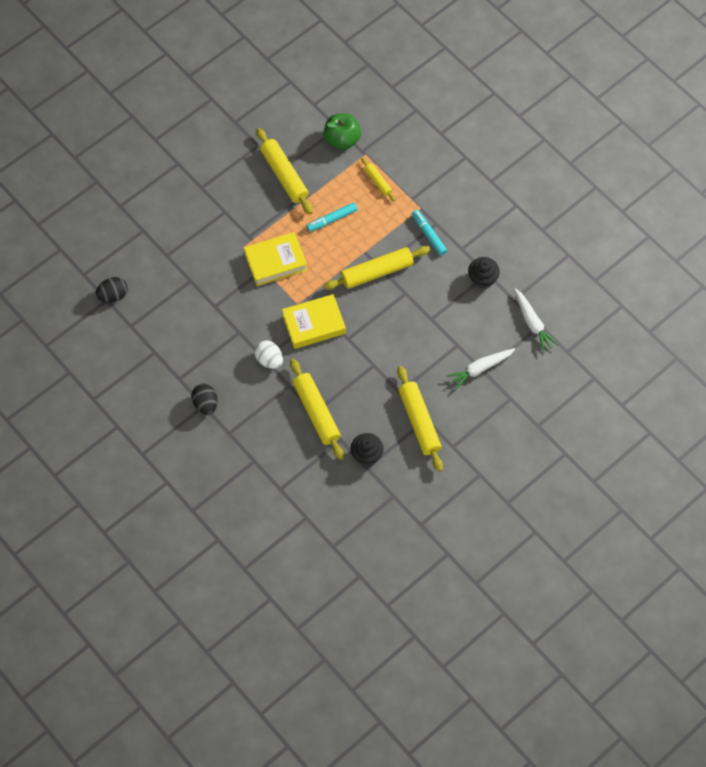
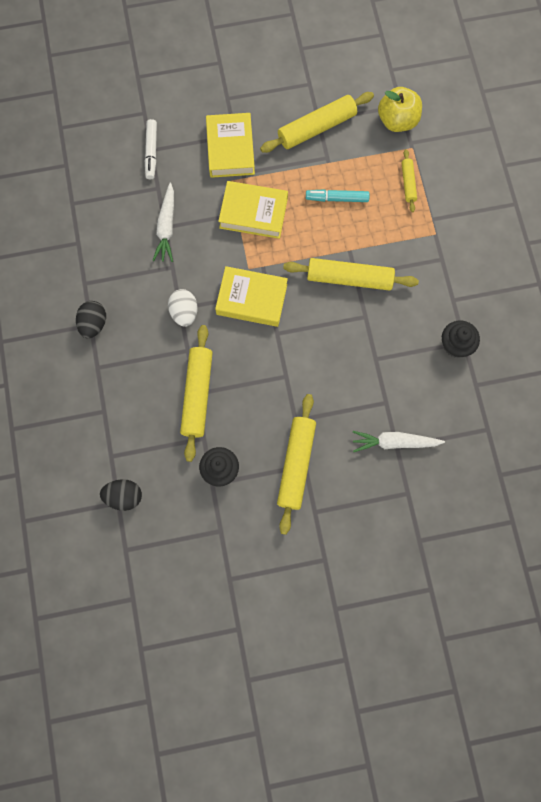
camera: 30 degrees right, 10 degrees up
black egg [96,277,128,302] -> black egg moved to [100,479,142,511]
yellow rolling pin [256,128,313,215] -> yellow rolling pin turned 60 degrees clockwise [260,92,374,153]
green apple [323,113,361,150] -> yellow apple [378,87,422,132]
turquoise marker [412,210,447,255] -> none
white carrot [514,288,559,352] -> white carrot moved to [152,183,174,262]
none -> white marker [145,119,157,180]
none -> yellow book [206,113,255,178]

